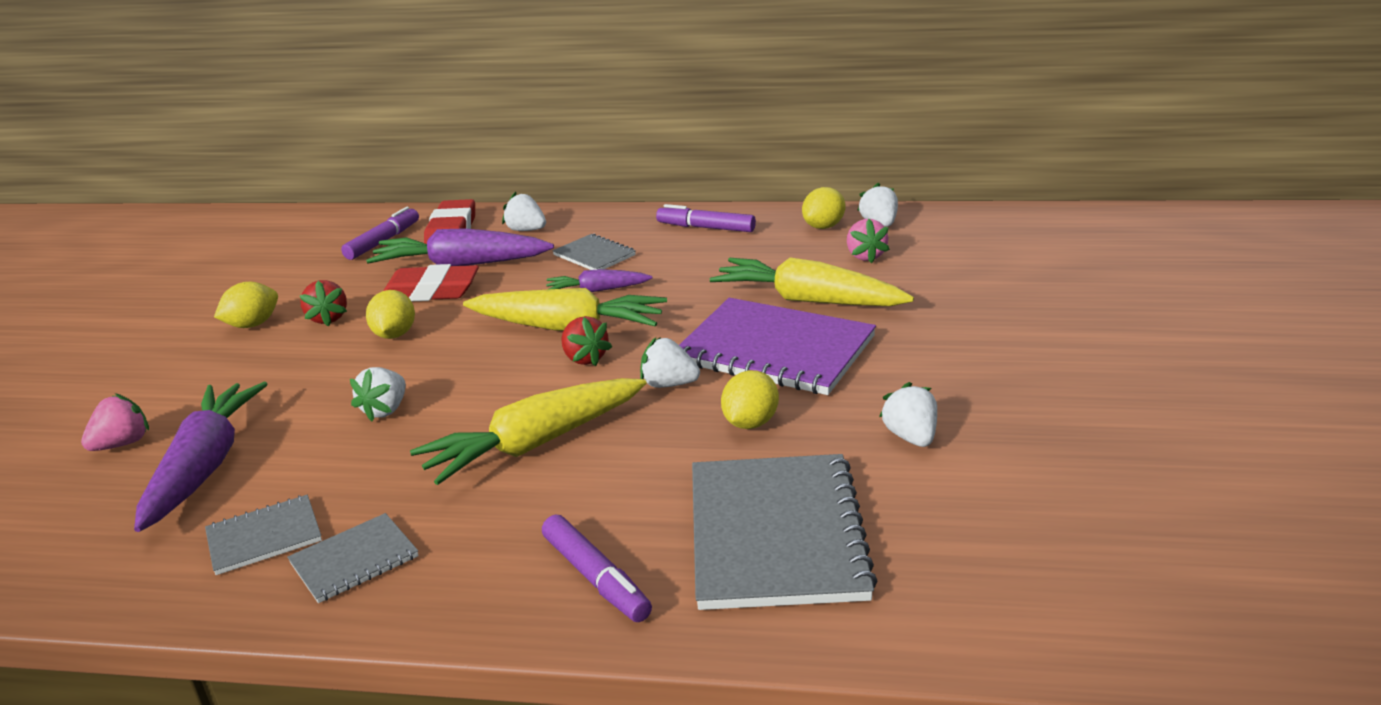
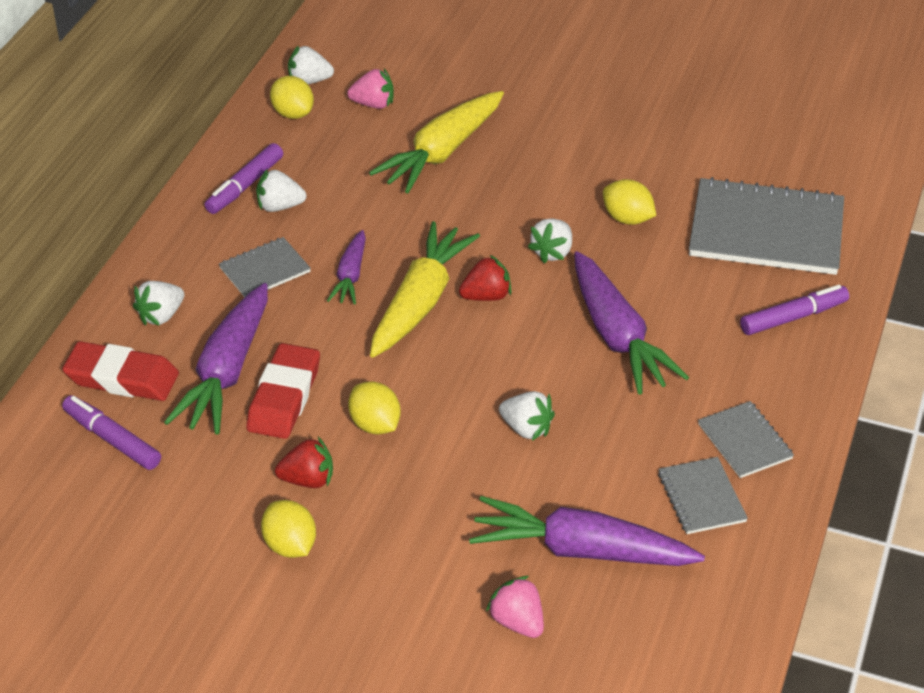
camera: 80 degrees left, 15 degrees up
yellow lemon [366,290,415,339] -> yellow lemon turned 45 degrees clockwise [348,381,401,435]
yellow carrot [410,378,647,485] -> purple carrot [574,251,689,394]
purple notebook [679,298,876,395] -> none
white strawberry [879,382,937,447] -> white strawberry moved to [256,168,306,212]

